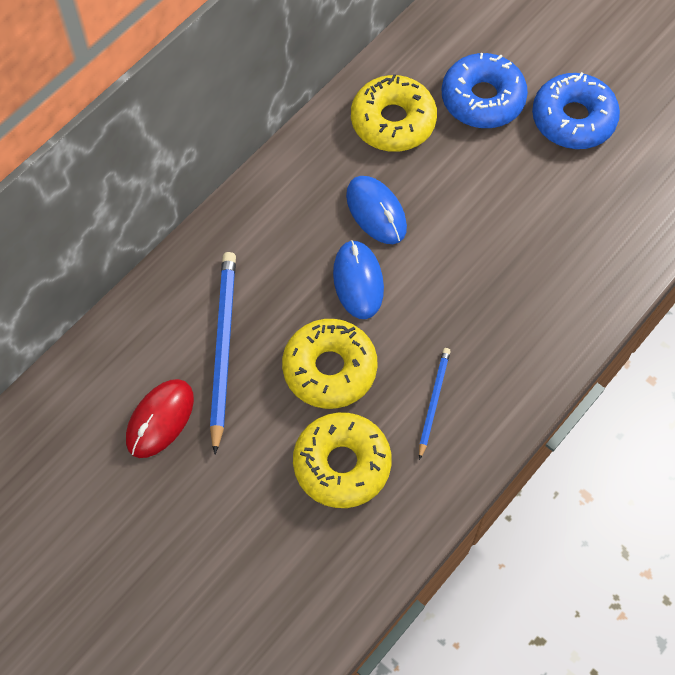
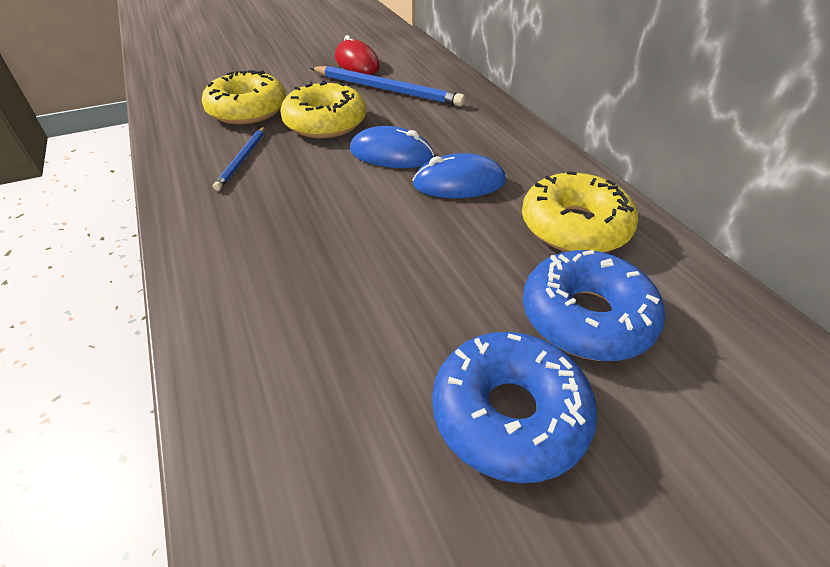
camera: 115 degrees right, 20 degrees down
blue pencil [419,348,451,460] -> blue pencil turned 60 degrees clockwise [213,126,266,191]

